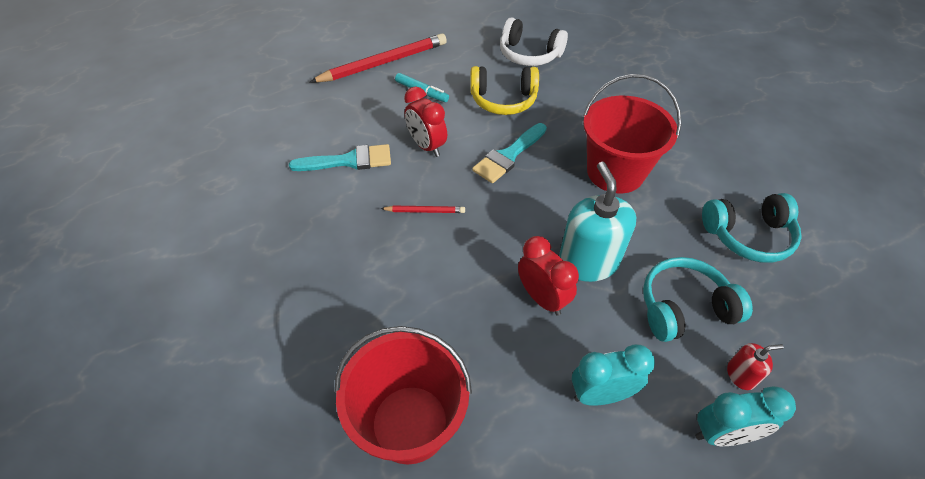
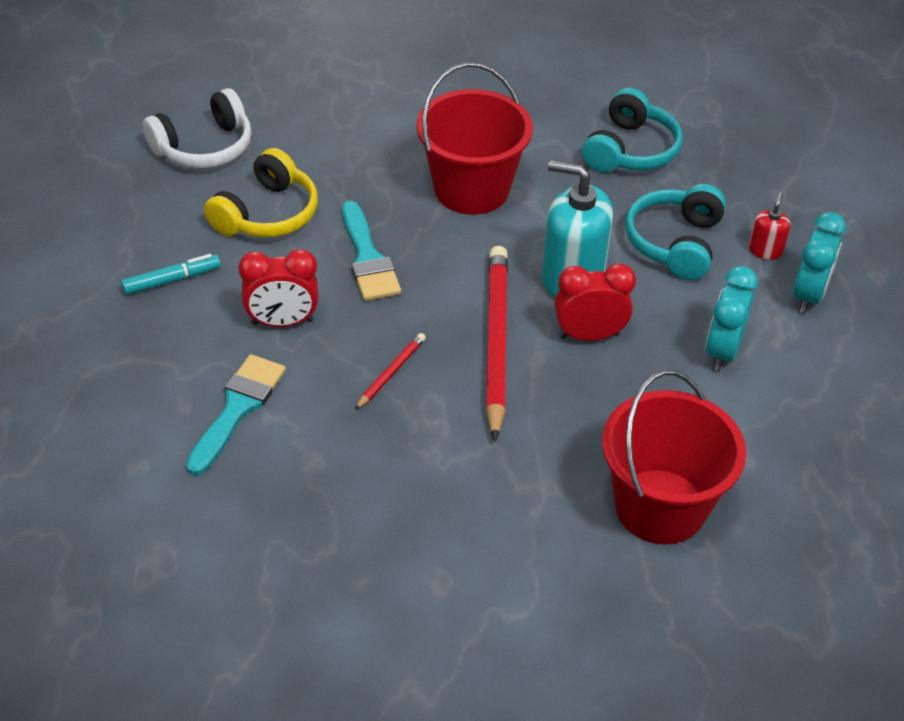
camera: 60 degrees left, 5 degrees down
red pencil [310,33,447,83] -> red pencil moved to [486,246,508,441]

